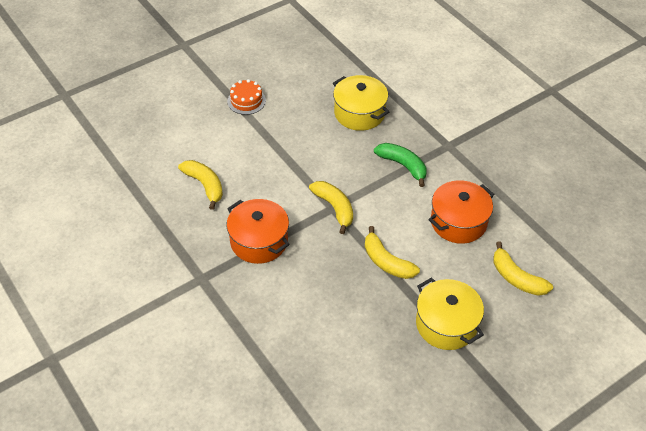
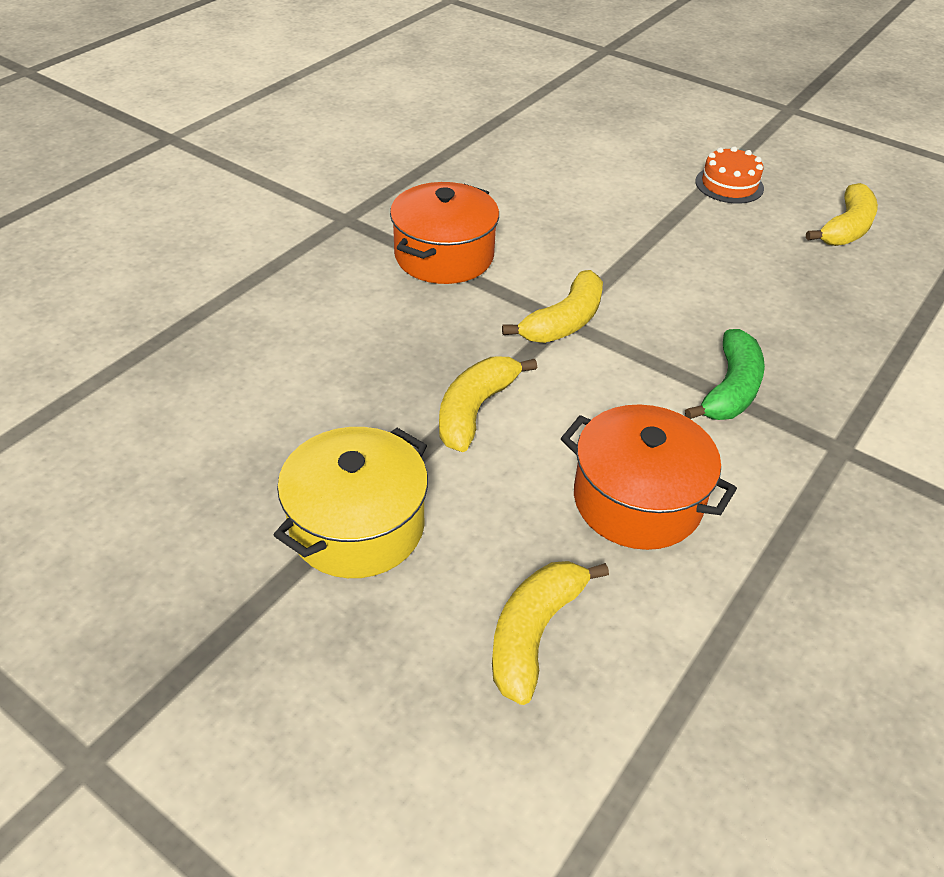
camera: 70 degrees right, 5 degrees down
yellow banana [178,160,223,210] -> yellow banana moved to [806,183,878,246]
yellow pot [333,75,389,131] -> none

